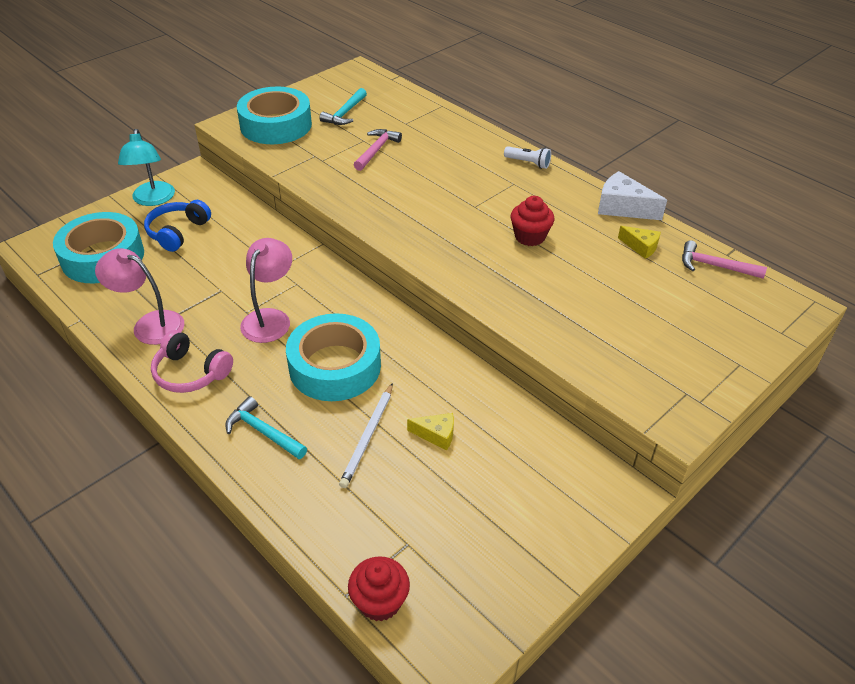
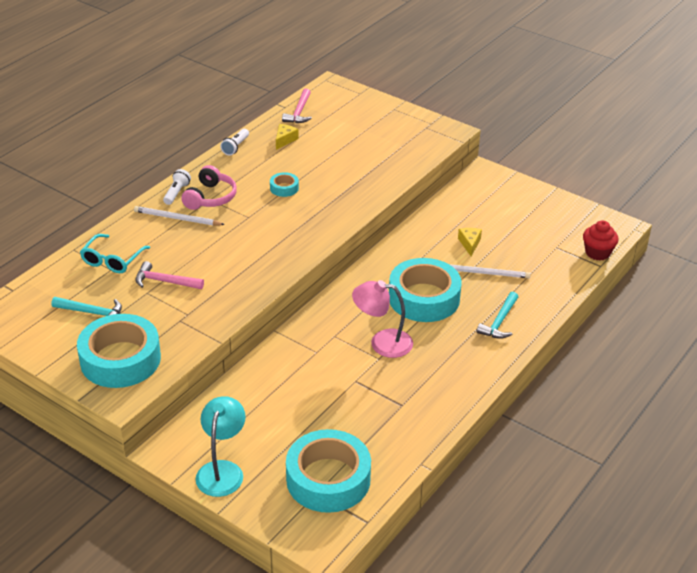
camera: 100 degrees left, 5 degrees down
pink lamp [95,248,184,345] -> none
turquoise lamp [118,129,175,206] -> turquoise lamp turned 60 degrees counterclockwise [195,396,246,497]
blue headphones [144,200,211,252] -> none
pink headphones [151,330,233,393] -> pink headphones moved to [181,165,237,210]
red cupcake [511,196,554,246] -> turquoise tape [270,172,299,197]
white cheese [598,171,667,220] -> white flashlight [220,129,249,156]
none -> turquoise glasses [80,234,150,273]
none -> white pencil [134,206,225,226]

